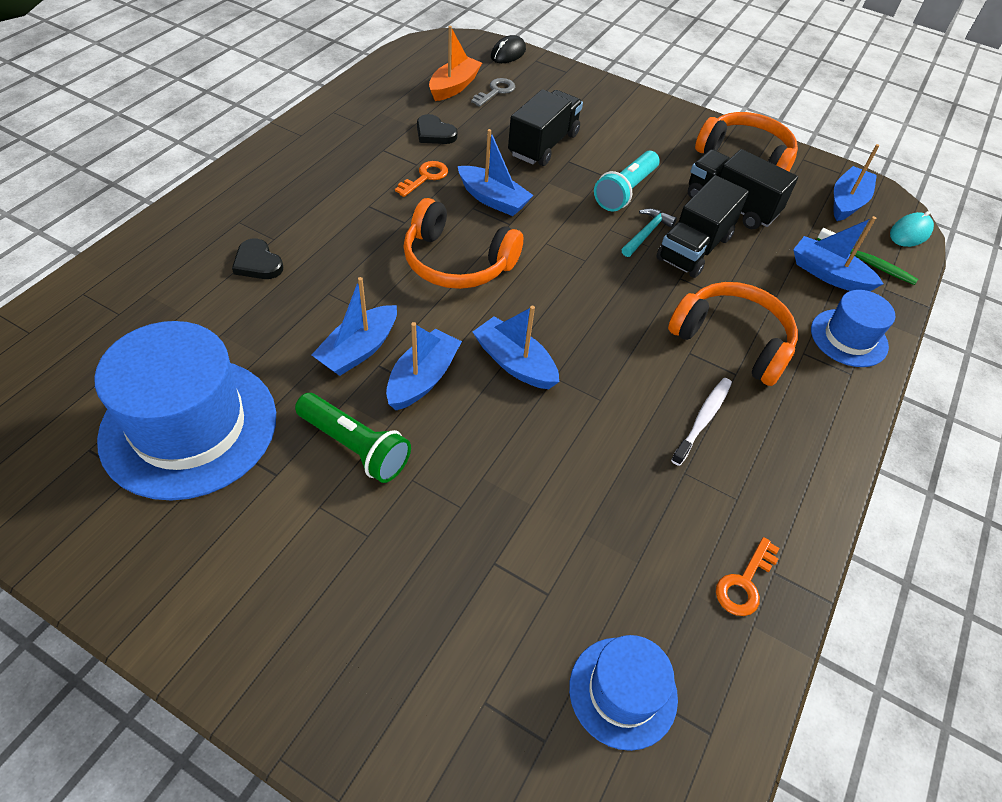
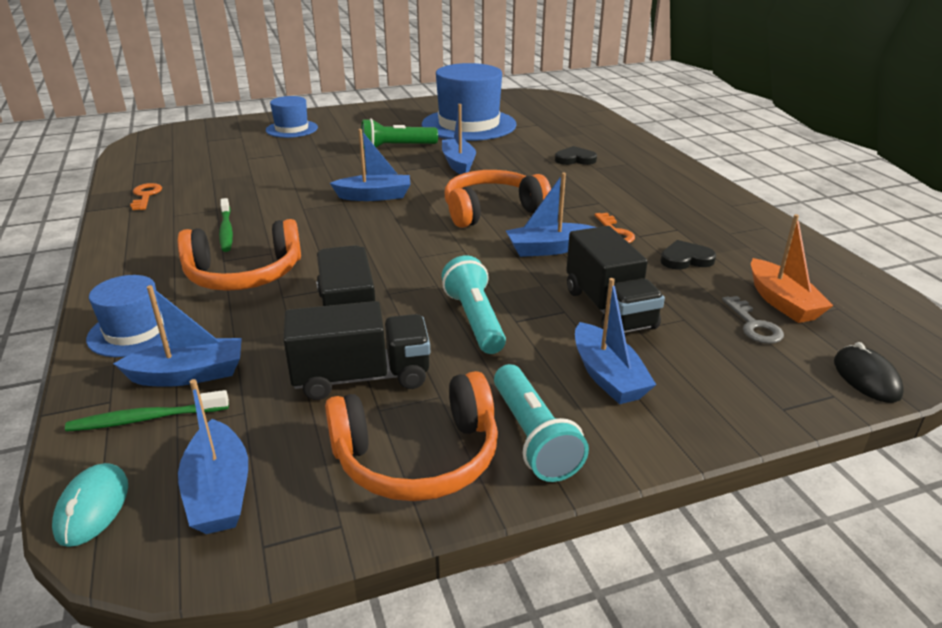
camera: 135 degrees right, 20 degrees down
blue boat [386,322,462,410] -> blue boat moved to [575,278,656,404]
blue hat [569,635,678,751] -> blue hat moved to [266,96,318,138]
turquoise hammer [621,208,677,257] -> none
white toothbrush [671,378,732,466] -> green toothbrush [219,198,233,252]
none -> turquoise flashlight [494,364,589,482]

